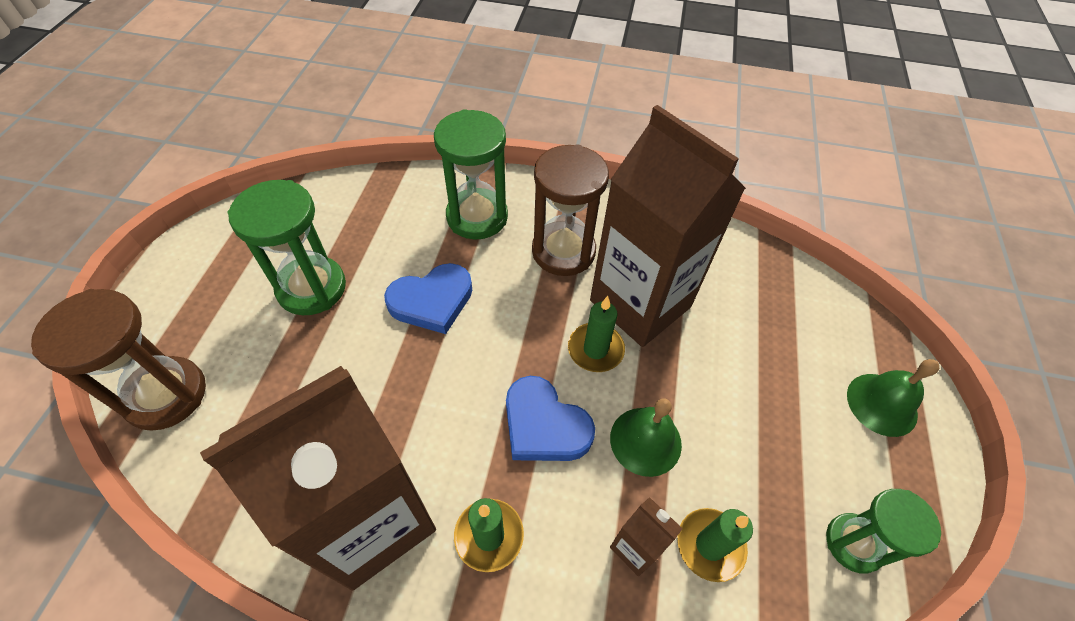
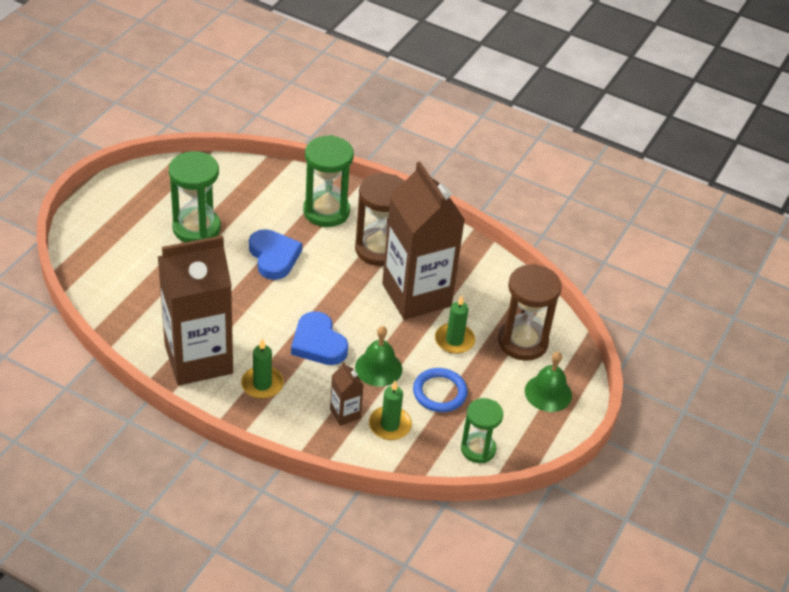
camera: 15 degrees right, 10 degrees down
brown hourglass [31,289,206,431] -> brown hourglass moved to [498,264,562,361]
blue heart [384,263,472,334] -> blue heart turned 105 degrees counterclockwise [249,229,302,280]
green candle [568,296,625,372] -> green candle moved to [435,295,475,354]
none -> blue ring [413,368,468,412]

